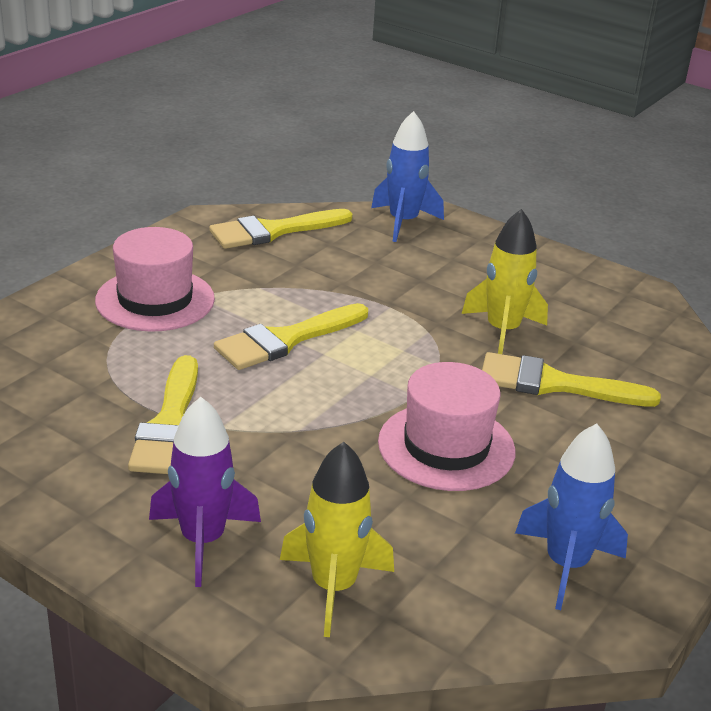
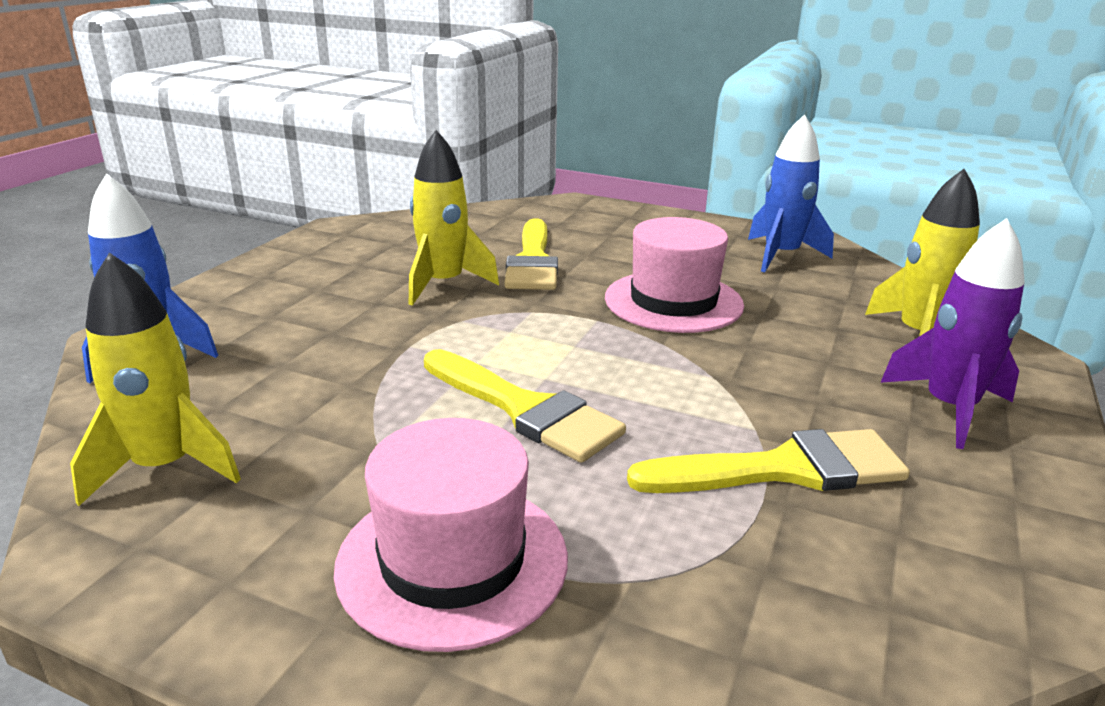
camera: 100 degrees left, 5 degrees down
yellow brush [209,209,353,249] -> yellow rocket [70,252,241,506]

